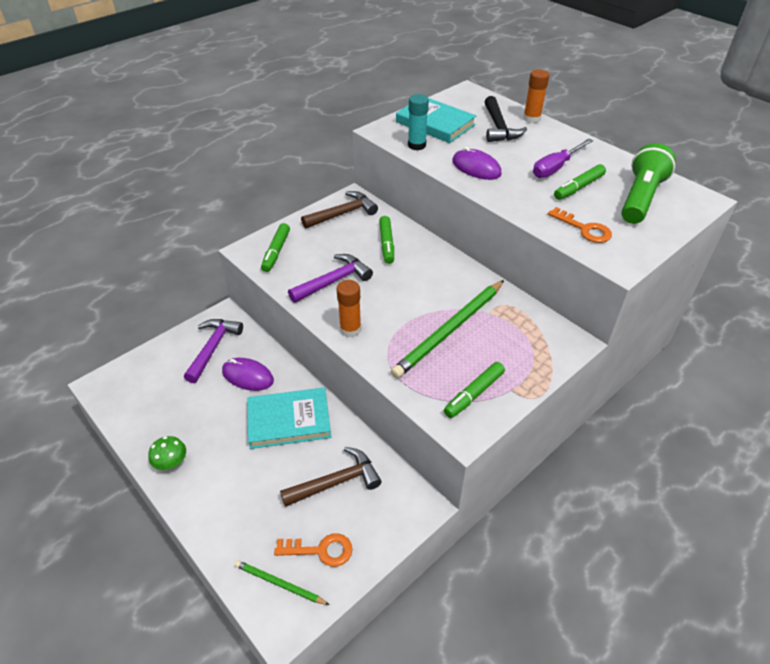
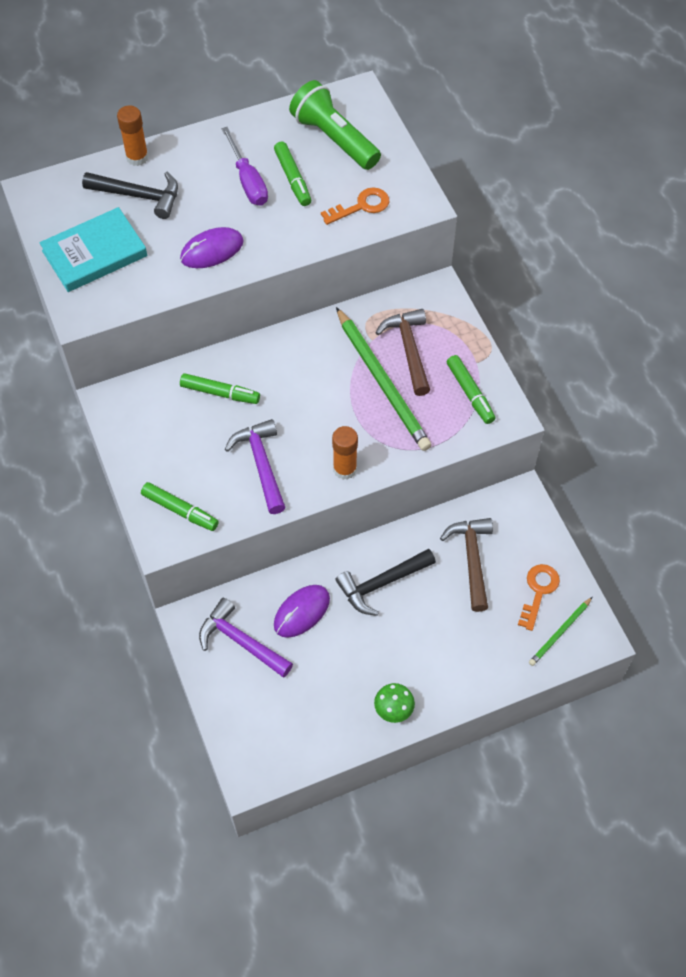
camera: 70 degrees left, 15 degrees up
turquoise book [247,387,331,449] -> black hammer [335,549,436,616]
brown hammer [301,191,378,229] -> brown hammer moved to [376,309,430,396]
turquoise glue stick [408,94,429,150] -> none

